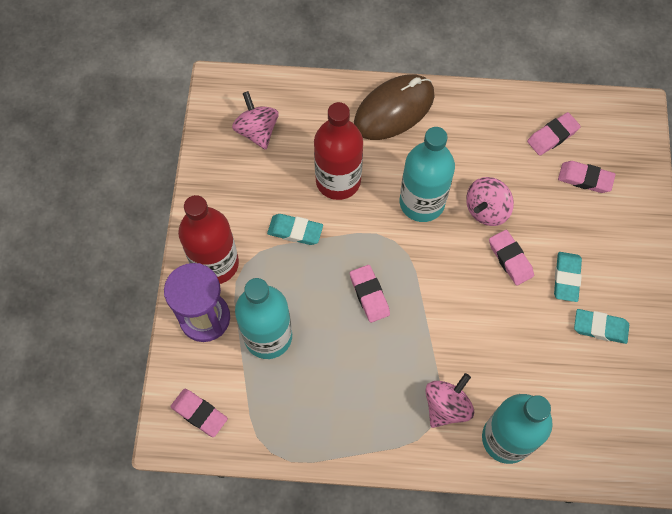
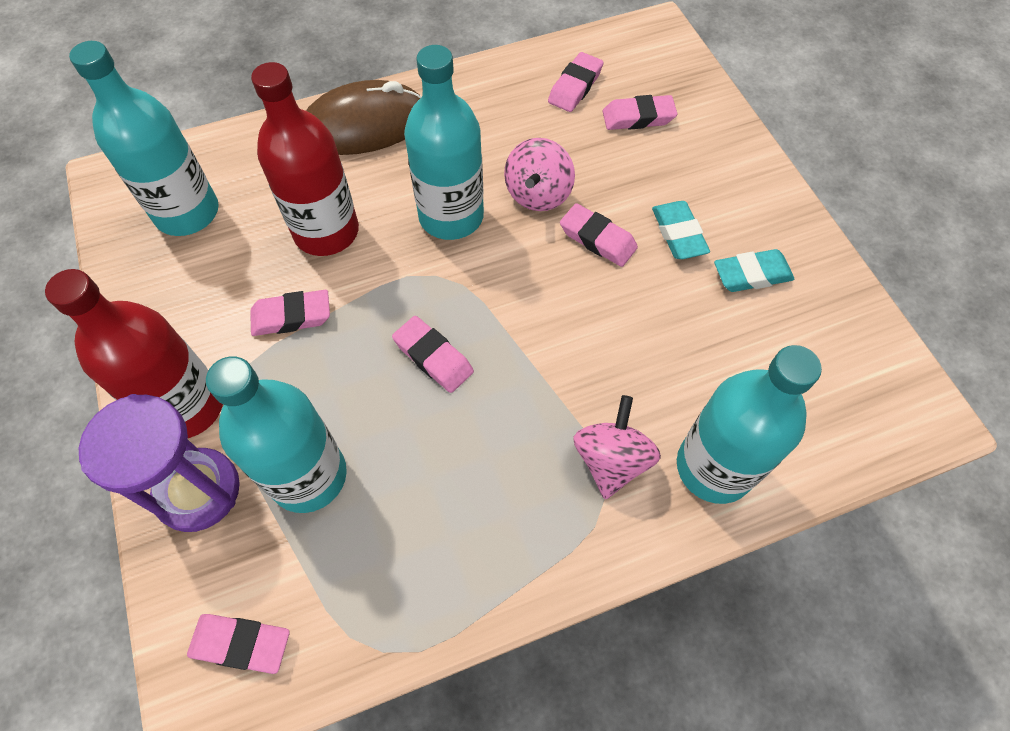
camera: 25 degrees left, 5 degrees down
pink spinning top [232,91,279,150] -> turquoise bottle [69,41,218,236]
turquoise eraser [267,214,323,245] -> pink eraser [250,290,330,336]
brown mouse [354,74,435,140] -> brown mouse turned 45 degrees clockwise [306,80,422,155]

